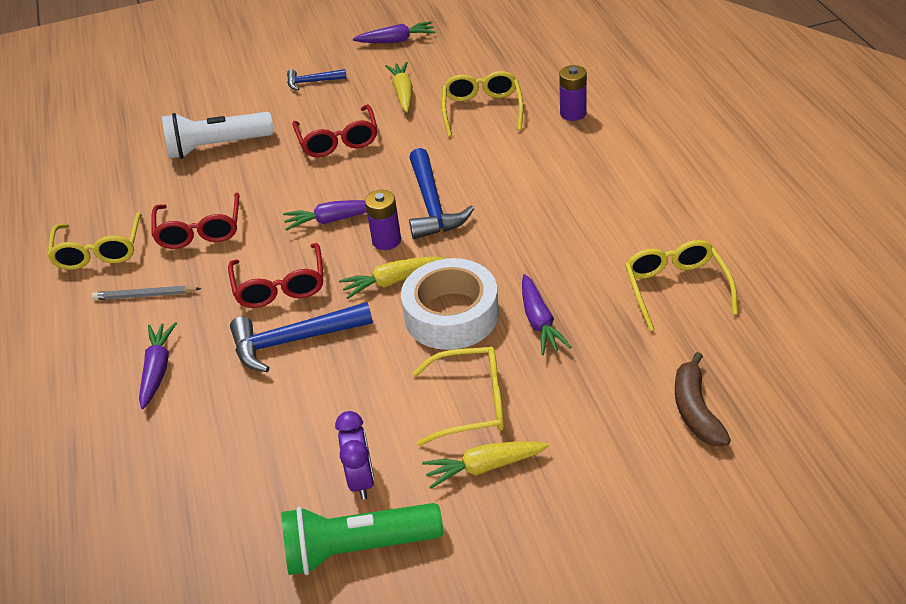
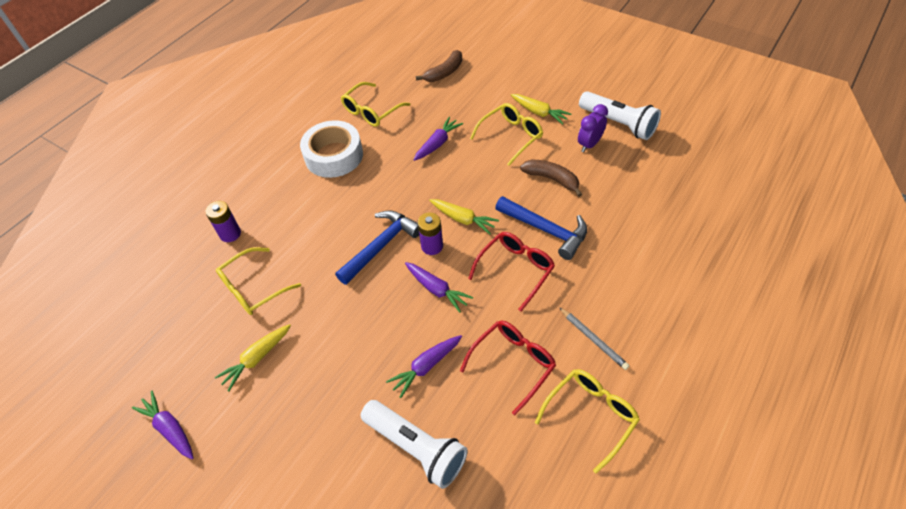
camera: 130 degrees left, 10 degrees up
purple carrot [139,322,177,409] -> purple carrot moved to [386,335,462,398]
green flashlight [281,503,443,575] -> white flashlight [579,91,661,140]
blue hammer [287,69,347,90] -> none
red glasses [292,104,377,157] -> none
white tape [401,258,499,350] -> white tape moved to [300,120,363,178]
yellow glasses [413,347,504,446] -> yellow glasses turned 90 degrees clockwise [470,103,543,166]
none -> brown banana [520,159,582,197]

